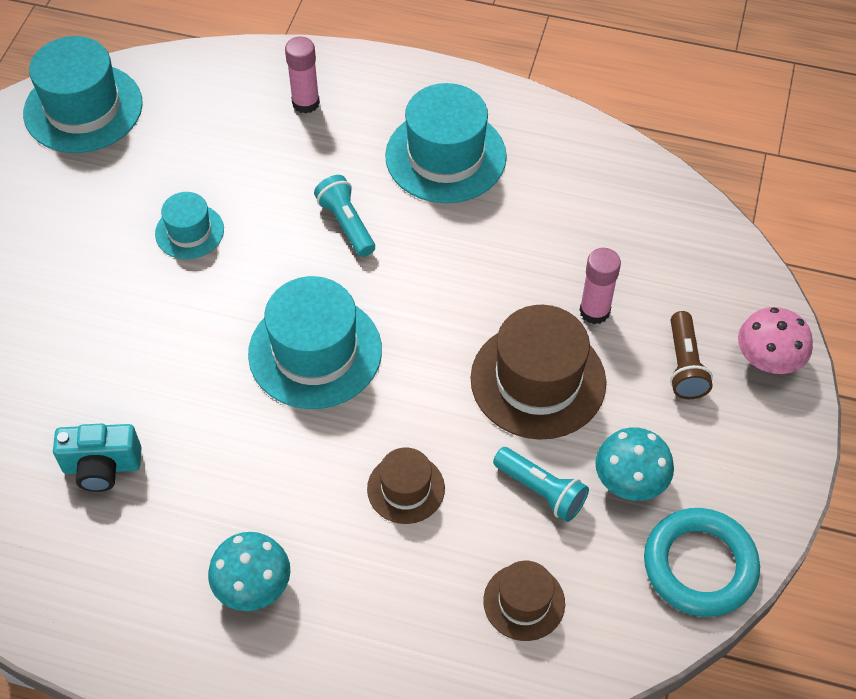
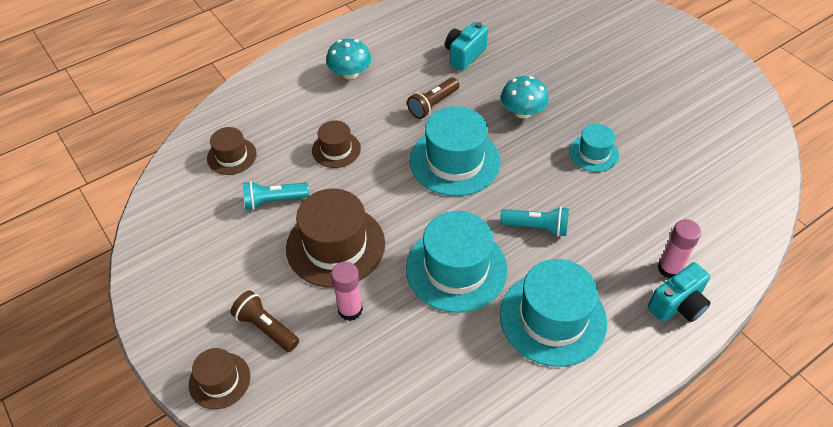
camera: 130 degrees right, 5 degrees down
turquoise hat [23,36,143,153] -> turquoise hat moved to [406,211,508,313]
turquoise mushroom [595,427,674,501] -> turquoise mushroom moved to [501,76,549,118]
turquoise ring [644,508,760,617] -> none
pink mushroom [738,307,813,374] -> brown hat [189,348,250,409]
none -> brown flashlight [407,78,459,119]
none -> turquoise camera [648,262,711,322]

